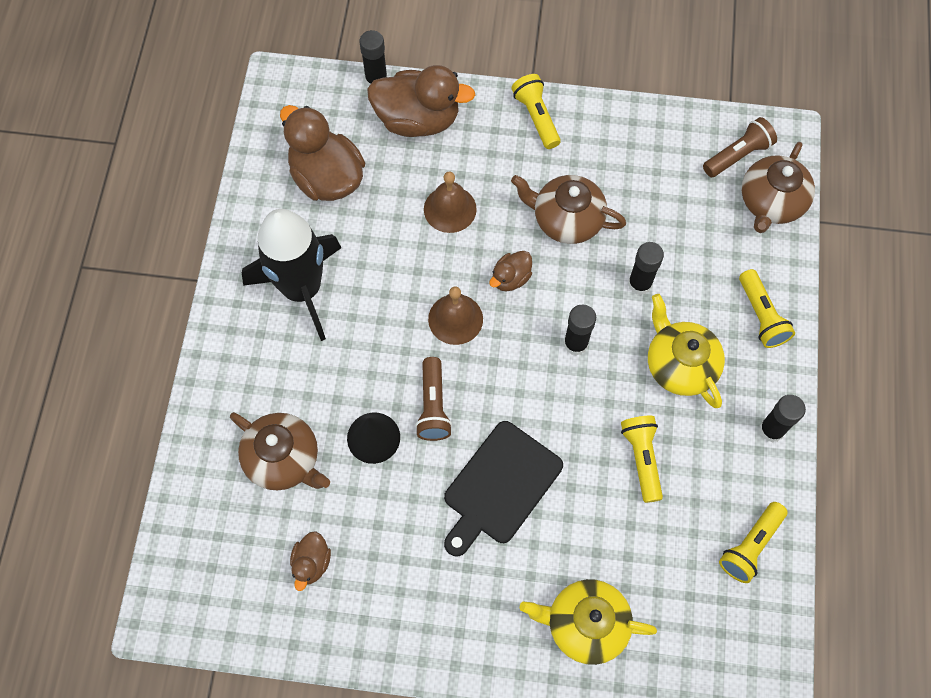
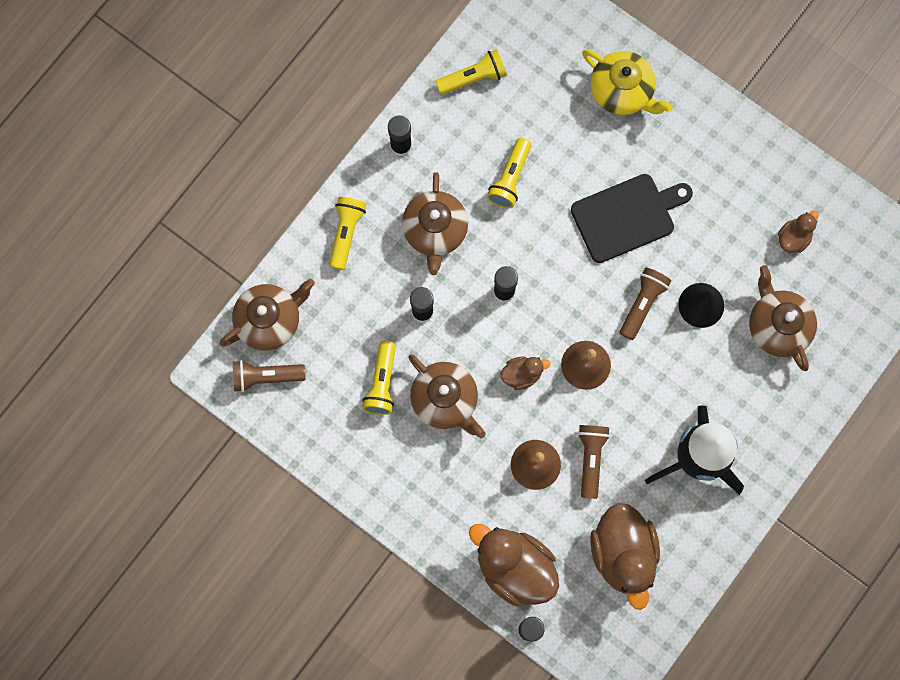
camera: 150 degrees left, 10 degrees up
yellow flashlight [511,74,561,149] -> yellow flashlight moved to [362,340,396,415]
yellow teapot [648,294,725,408] -> brown teapot [402,172,468,275]
none -> brown flashlight [578,425,610,499]

